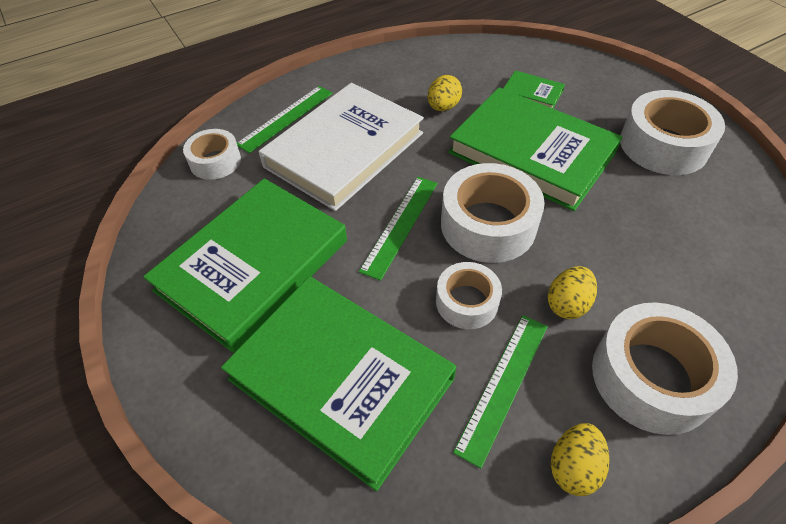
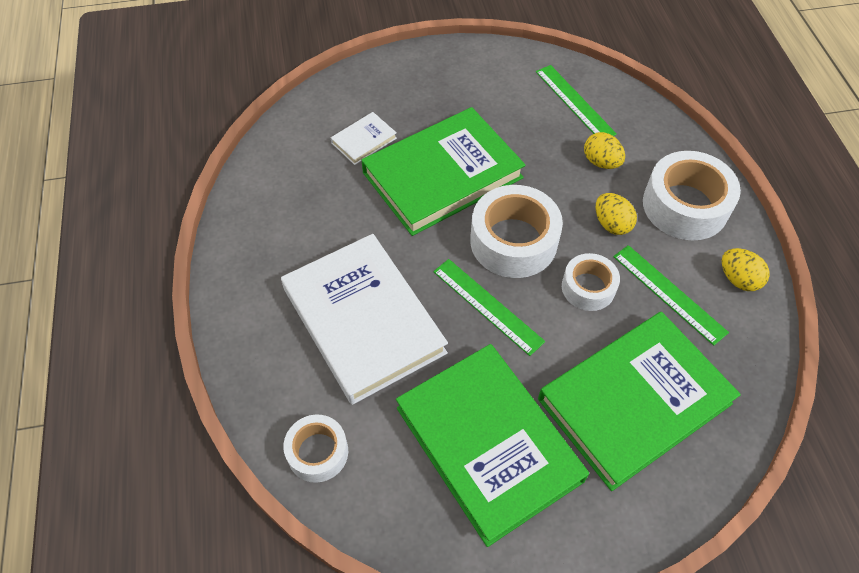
camera: 70 degrees left, 5 degrees up
green ruler [237,86,333,153] -> green ruler moved to [536,65,617,136]
yellow egg [428,75,462,111] -> yellow egg moved to [584,132,625,169]
green book [503,70,565,108] -> white book [331,112,397,165]
white tape [620,90,725,175] -> none

